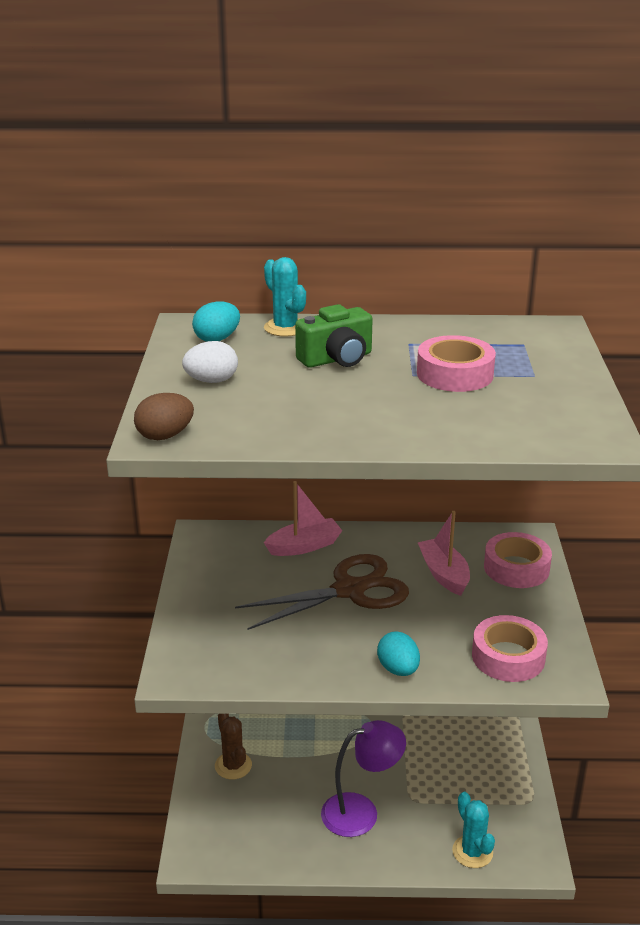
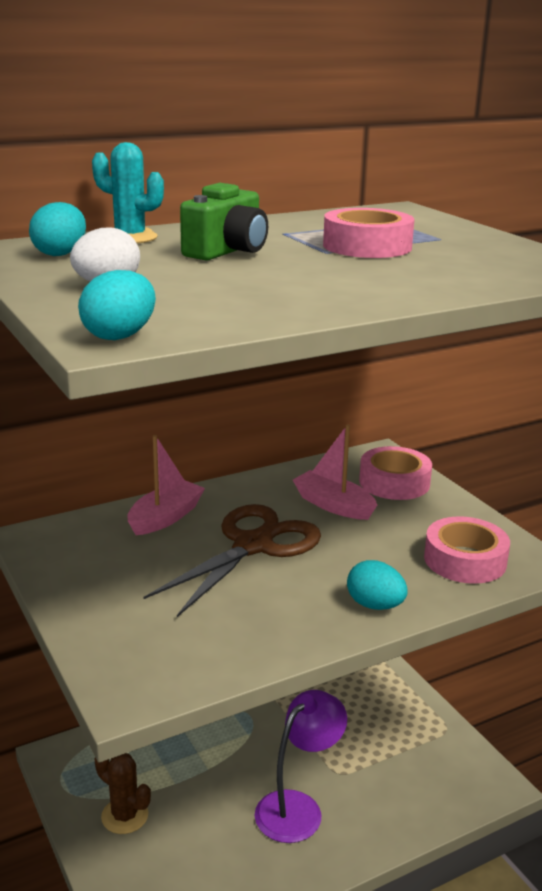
camera: 30 degrees left, 5 degrees down
brown egg [134,393,194,440] -> turquoise egg [78,270,156,340]
turquoise cactus [452,792,495,868] -> none

